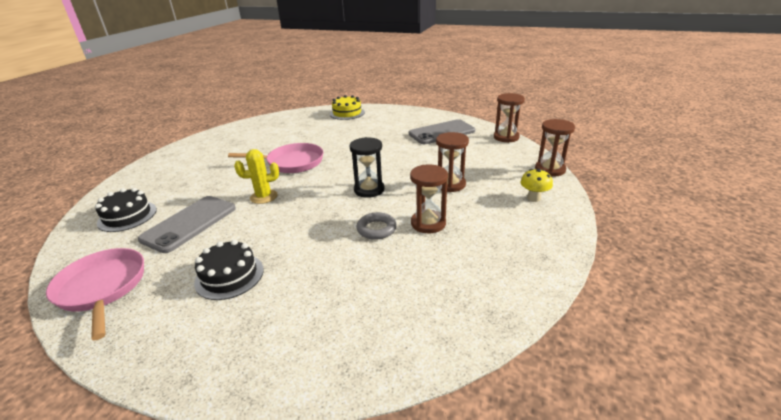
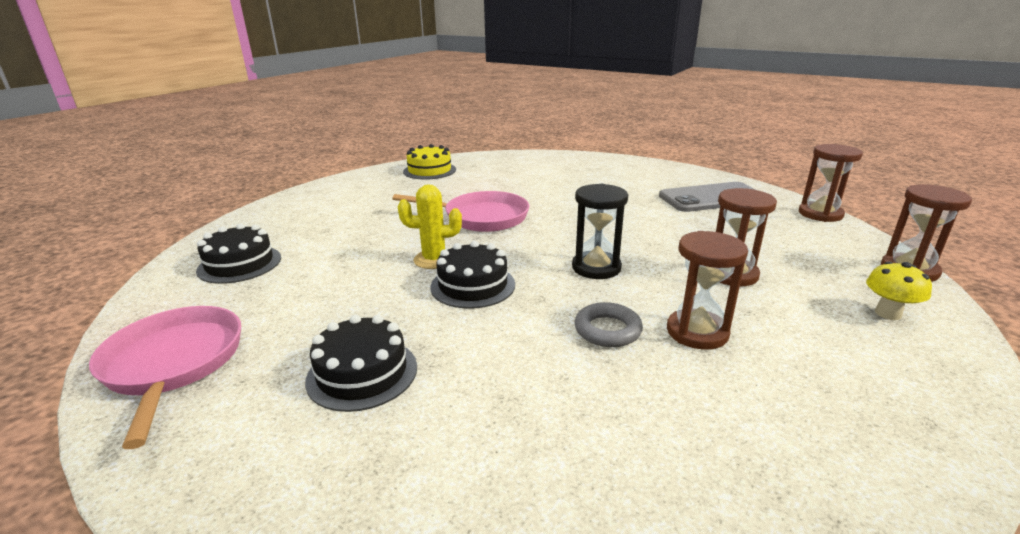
camera: 10 degrees right, 5 degrees down
grey phone [138,196,236,253] -> none
yellow cake [330,95,365,120] -> yellow cake moved to [403,144,456,180]
none -> black cake [431,241,515,309]

